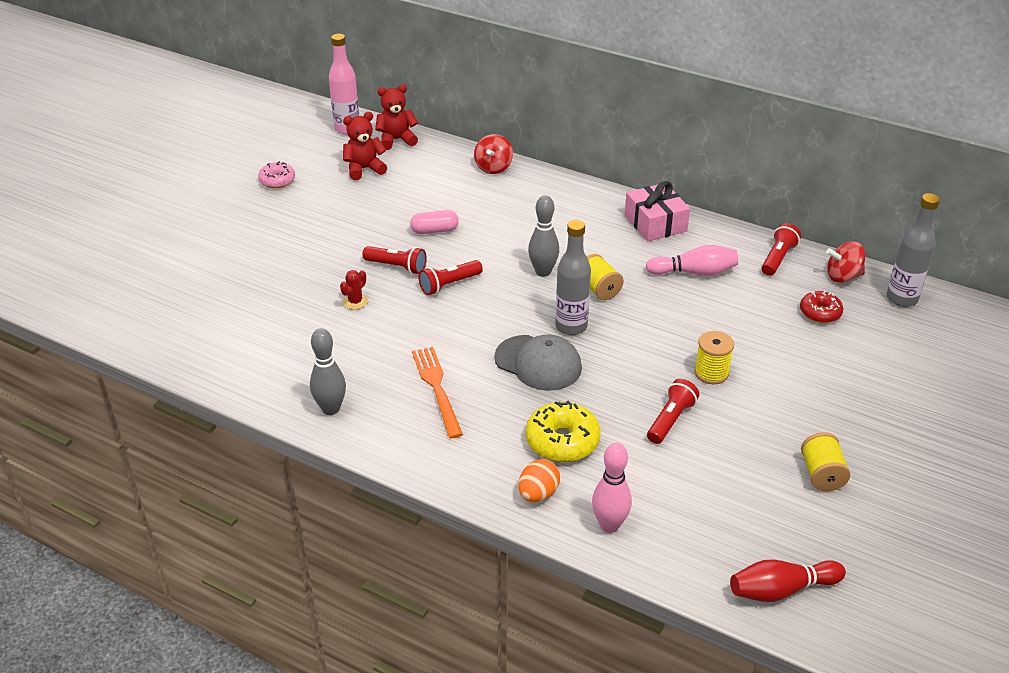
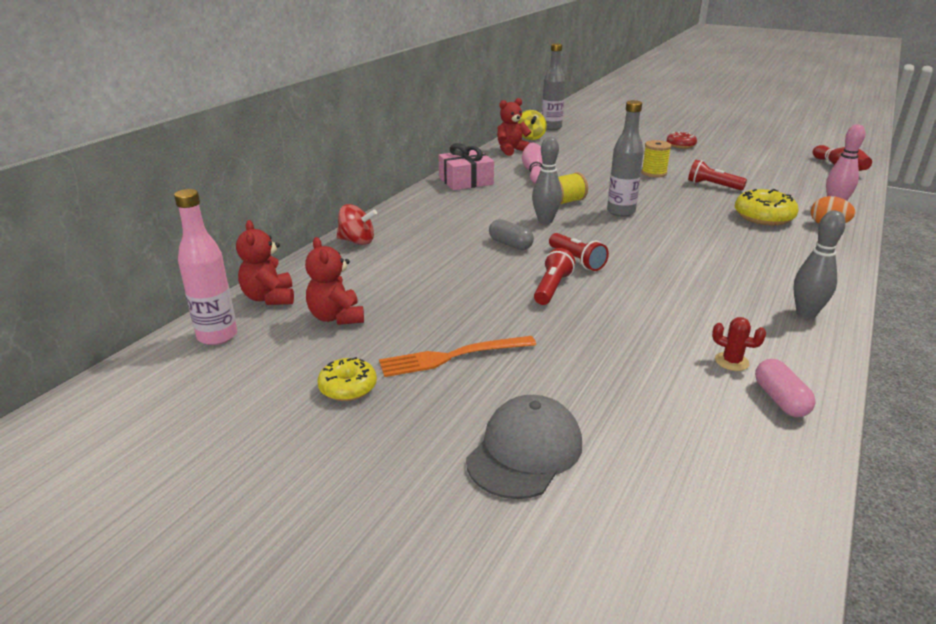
camera: 90 degrees left, 10 degrees down
pink donut [258,161,295,188] -> yellow donut [317,357,377,401]
red cactus [340,270,368,310] -> red cactus moved to [712,317,766,371]
pink capsule [410,210,459,234] -> pink capsule moved to [755,359,816,417]
orange fork [412,347,463,438] -> orange fork moved to [379,336,536,377]
grey cap [494,335,582,391] -> grey cap moved to [466,395,582,499]
red flashlight [762,223,801,276] -> red teddy bear [497,98,531,156]
red donut [800,291,843,323] -> red donut moved to [667,132,697,149]
yellow spool [801,432,850,491] -> none
red spinning top [826,241,865,283] -> yellow spinning top [518,110,547,140]
none -> grey capsule [489,219,534,250]

